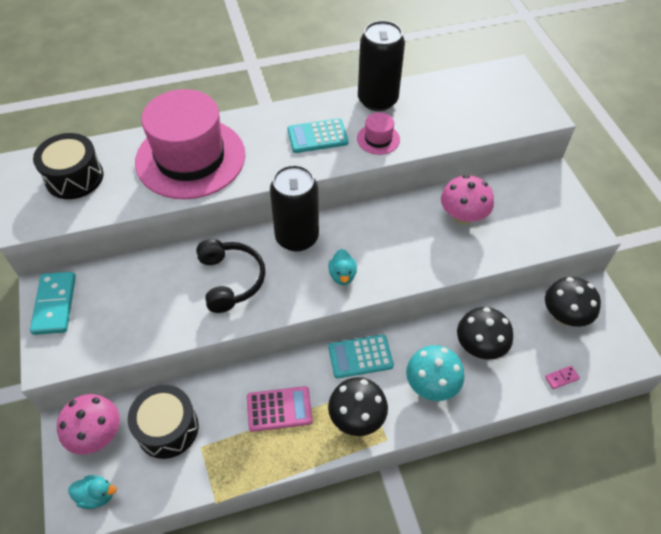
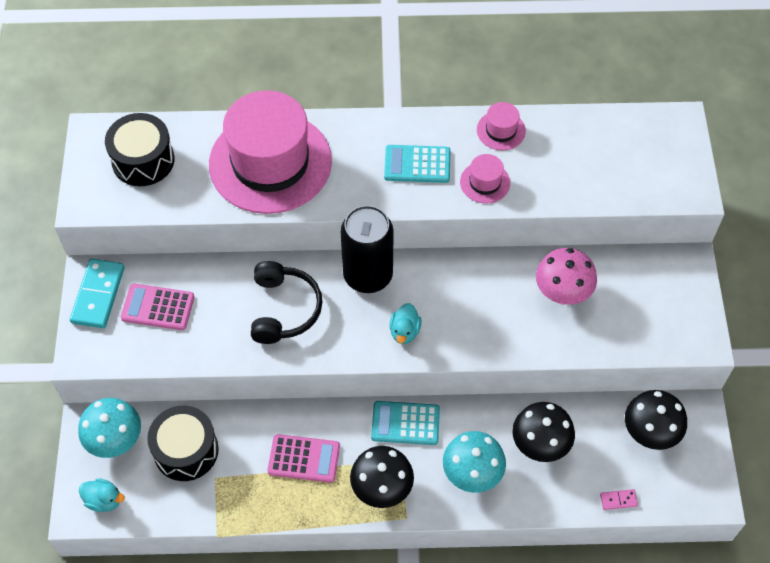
camera: 15 degrees right, 5 degrees up
pink mushroom [57,394,120,454] -> turquoise mushroom [78,398,141,458]
black can [358,20,405,111] -> pink hat [477,102,526,150]
none -> pink calculator [121,284,195,330]

